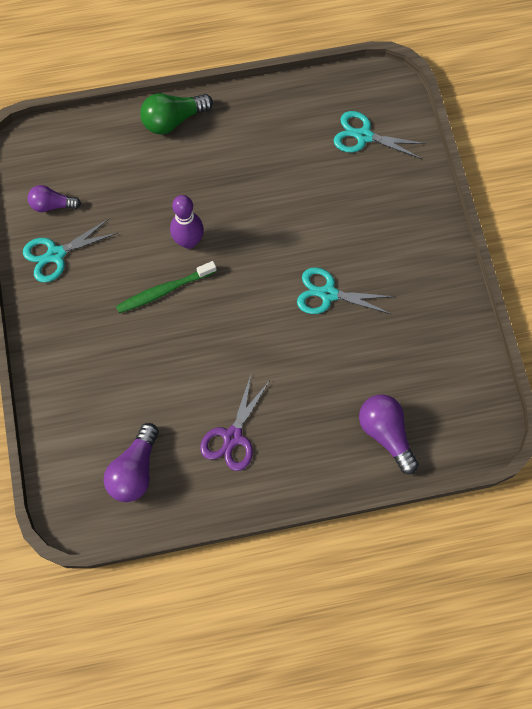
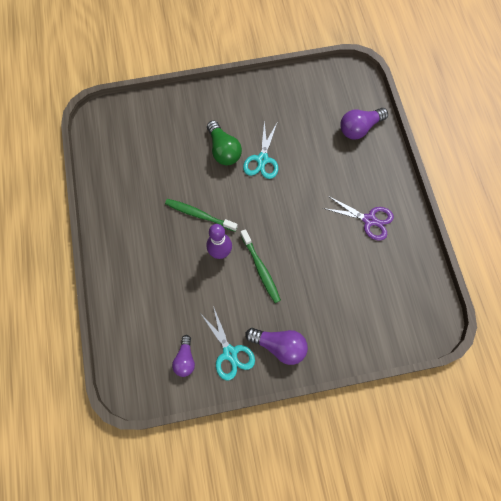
camera: 90 degrees left, 0 degrees up
purple light bulb [104,423,159,502] -> purple light bulb moved to [245,328,308,365]
green light bulb [140,93,213,135] -> green light bulb moved to [207,120,242,165]
turquoise scissors [334,111,426,159] -> none
none -> green toothbrush [165,199,238,232]

